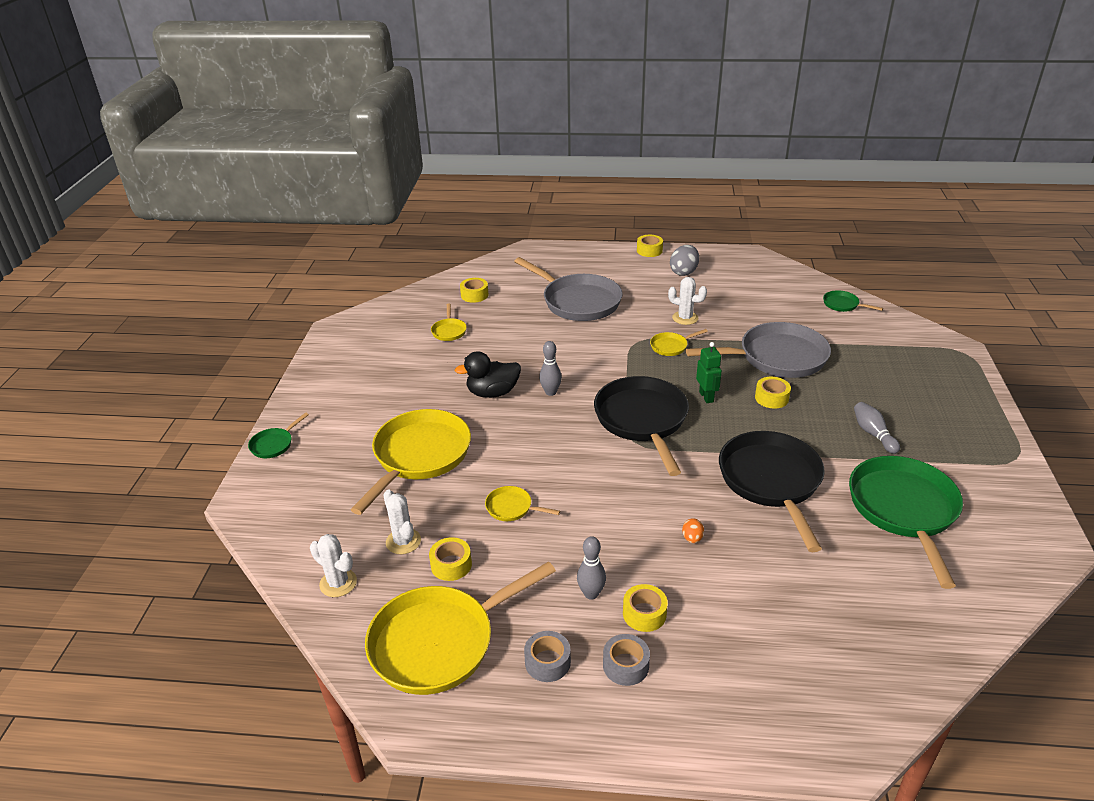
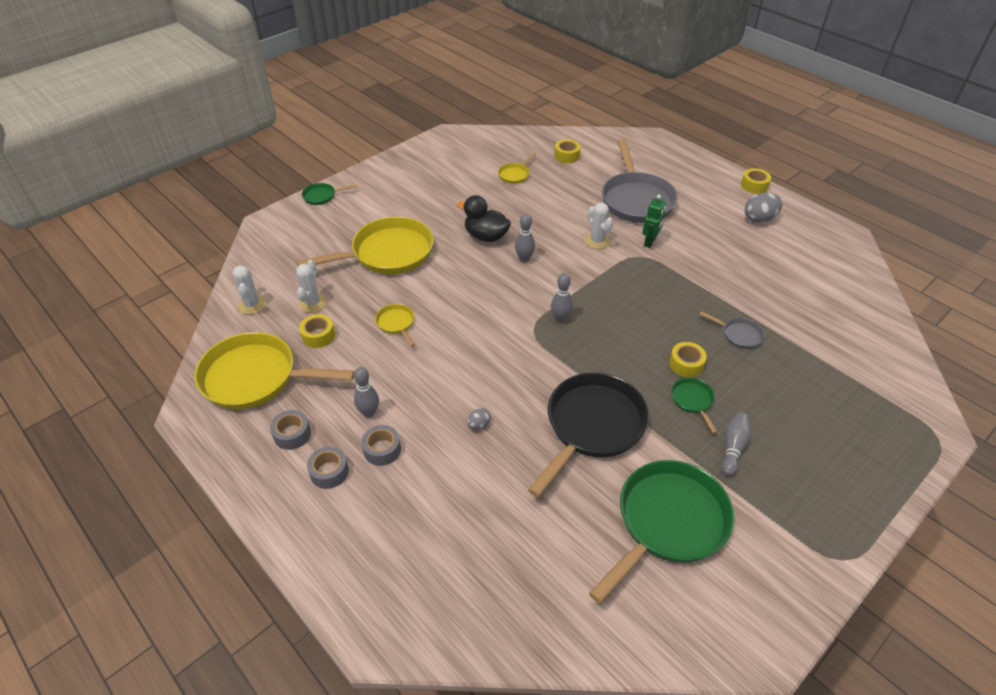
camera: 40 degrees right, 10 degrees up
black pan [594,376,689,476] -> grey bowling pin [551,273,573,323]
yellow tape [623,584,668,632] -> grey tape [361,425,401,466]
yellow pan [650,329,708,356] -> none
white cactus [668,277,707,325] -> white cactus moved to [585,203,613,249]
orange egg [682,518,704,543] -> grey egg [467,408,491,429]
grey pan [686,322,831,378] -> grey pan [700,311,765,349], size x0.44
green robot [696,342,722,403] -> green robot moved to [642,195,666,248]
green pan [823,290,883,312] -> green pan moved to [671,378,717,434]

